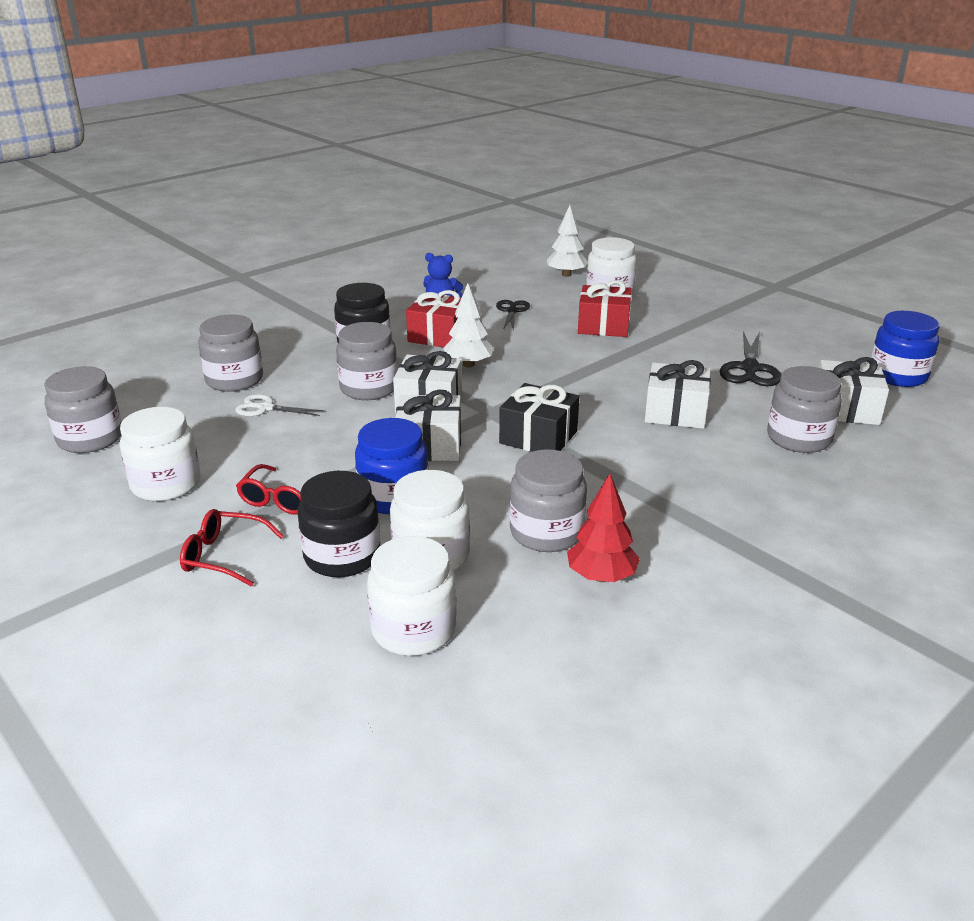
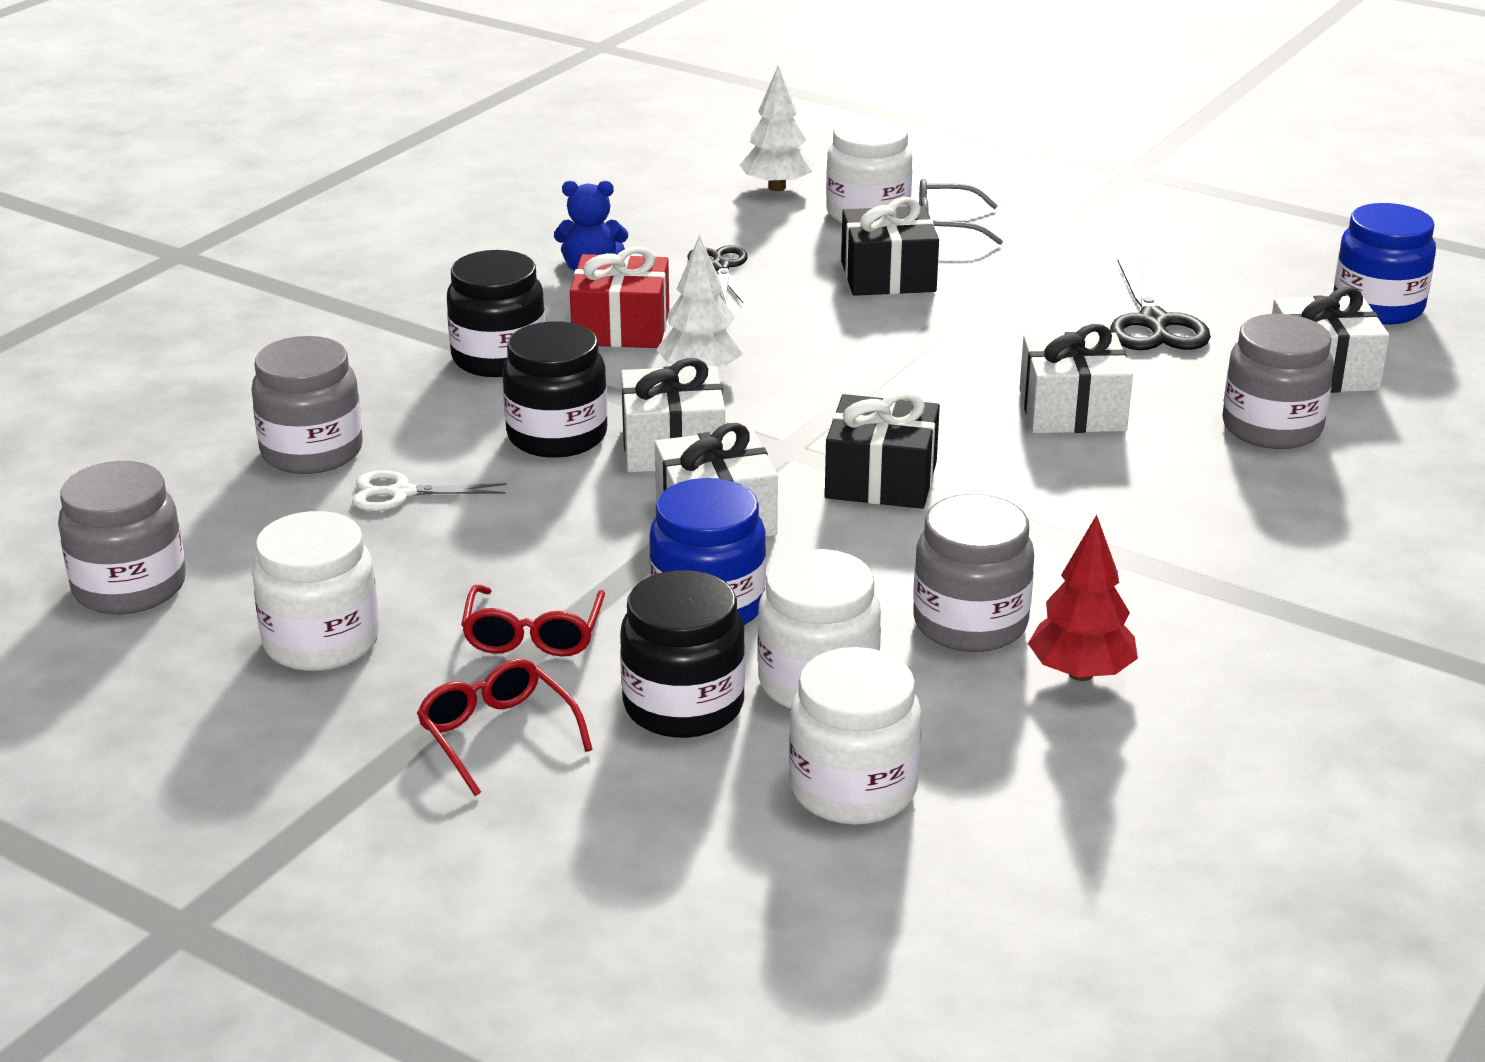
camera: 15 degrees left, 0 degrees up
red glasses [180,509,284,586] -> red glasses turned 60 degrees clockwise [417,659,593,796]
grey jar [336,322,398,400] -> black jar [502,321,608,458]
red gift [578,280,632,337] -> black gift [841,197,939,296]
none -> grey glasses [919,179,1003,245]

